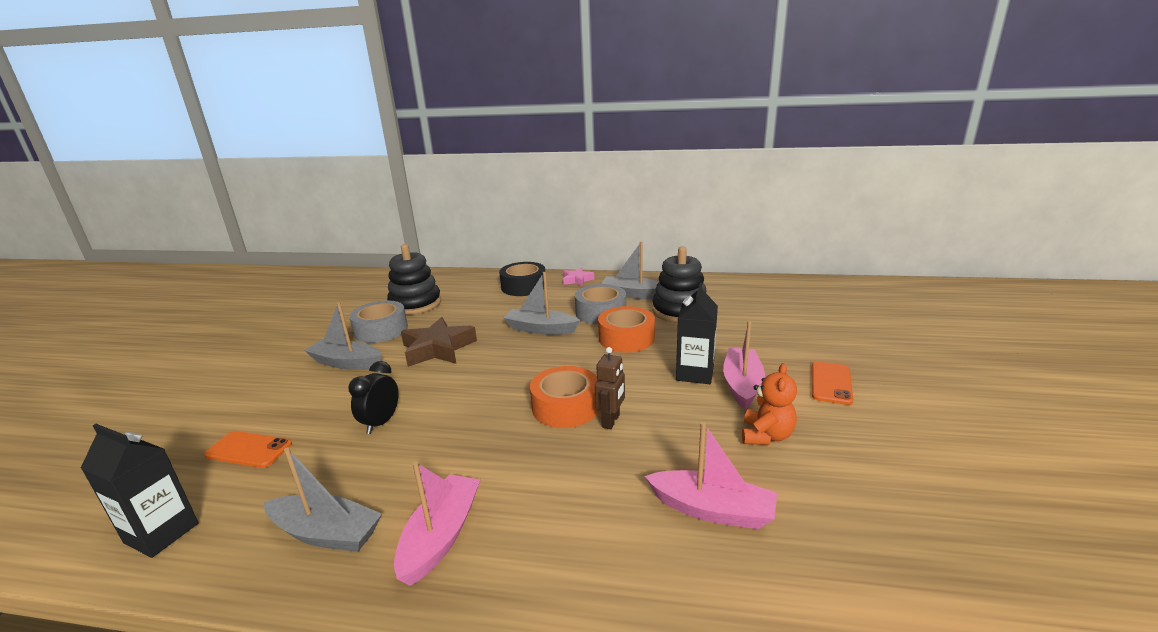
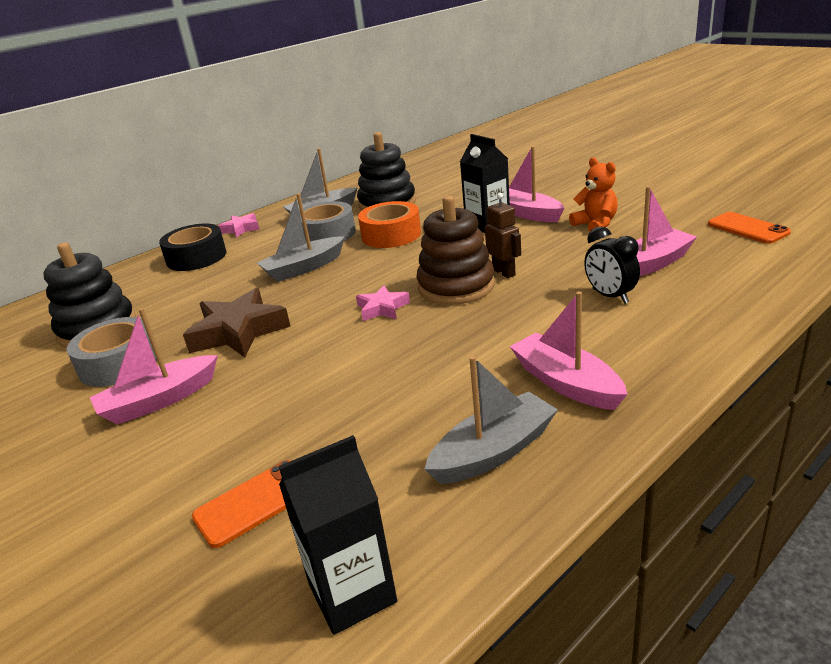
camera: 50 degrees left, 5 degrees up
grey boat [304,302,382,370] -> pink boat [90,308,218,425]
black clock [349,361,399,434] -> black clock moved to [584,226,640,304]
orange tape [530,366,599,428] -> brown stacking toy [417,196,495,305]
orange phone [812,361,853,405] -> orange phone moved to [708,212,791,244]
none -> pink star [356,285,410,321]

